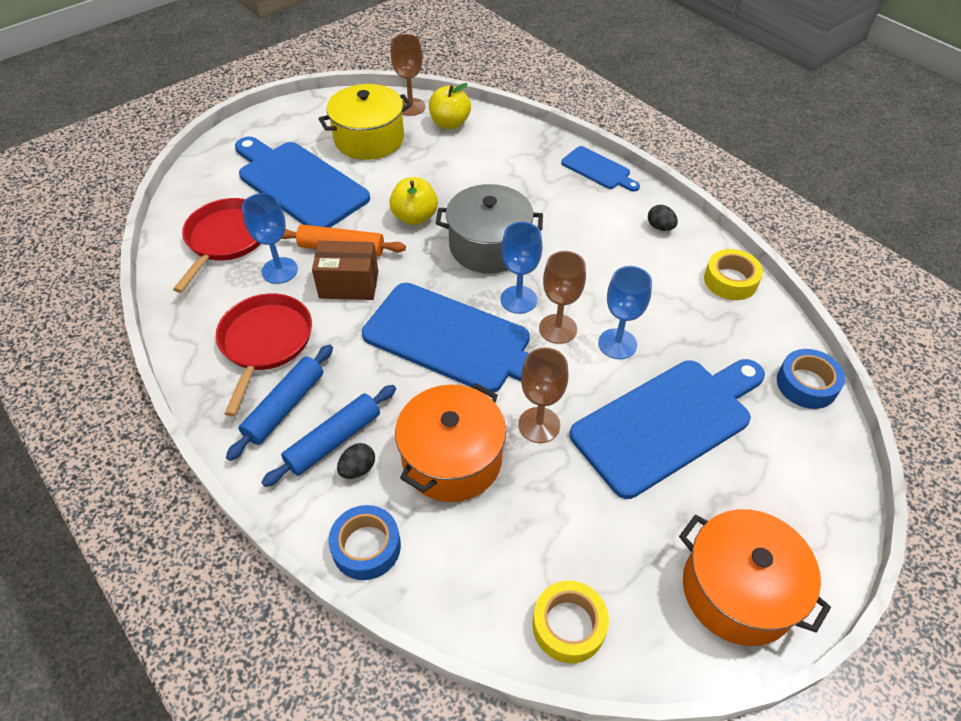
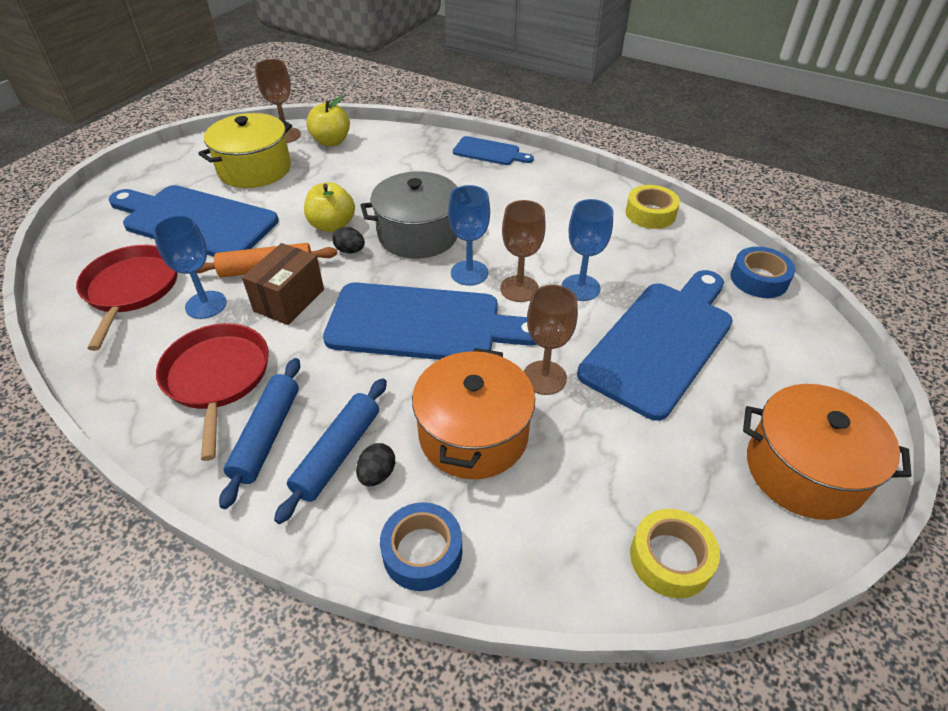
camera: 20 degrees left, 5 degrees down
brown box [312,241,378,300] -> brown box turned 45 degrees counterclockwise [242,243,324,325]
black egg [648,205,678,231] -> black egg moved to [332,227,365,253]

